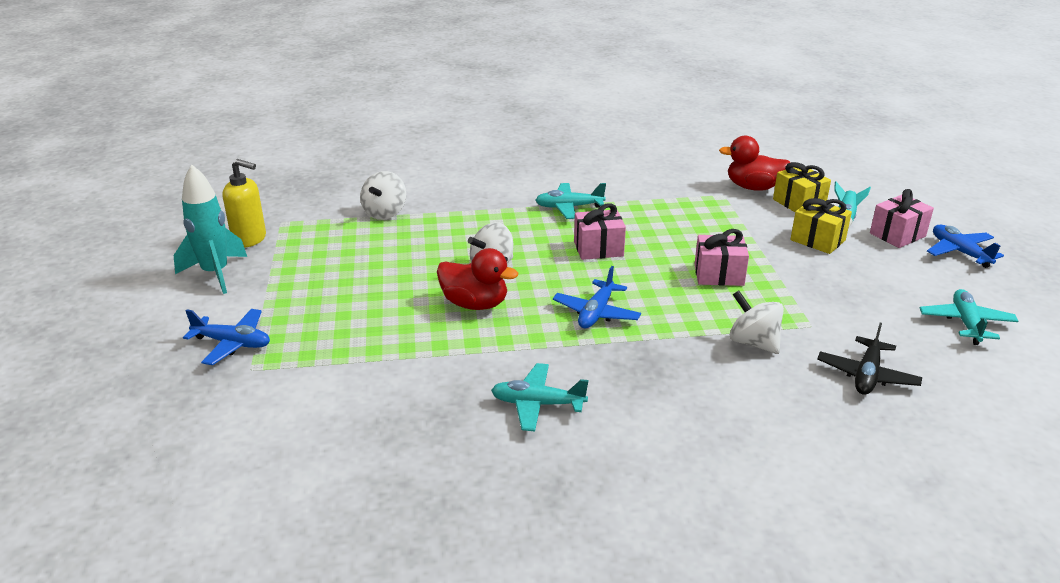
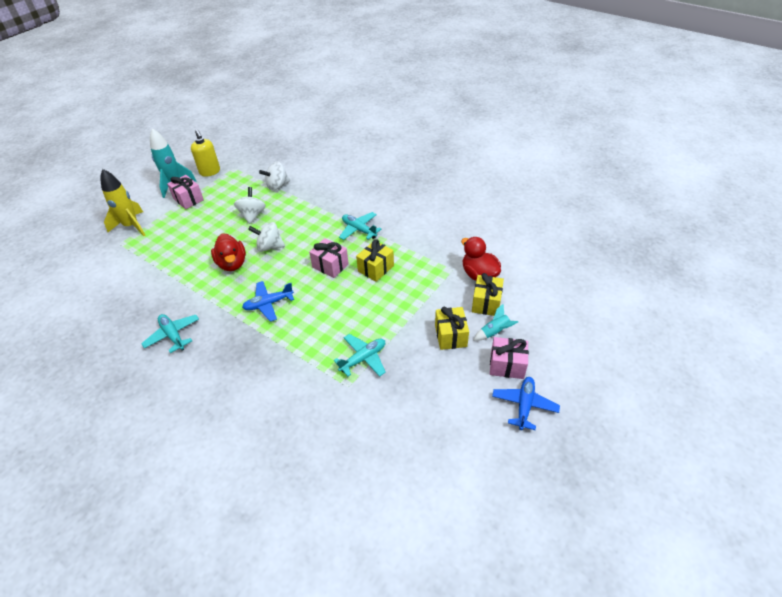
camera: 45 degrees right, 15 degrees up
blue plane [183,309,270,365] -> yellow rocket [100,169,145,236]
pink gift [695,229,749,286] -> pink gift moved to [167,175,204,209]
white spinning top [730,291,784,354] -> white spinning top moved to [234,187,266,224]
black plane [817,323,922,395] -> none
turquoise plane [920,289,1018,345] -> turquoise plane moved to [334,334,386,377]
none -> yellow gift [356,239,394,282]

